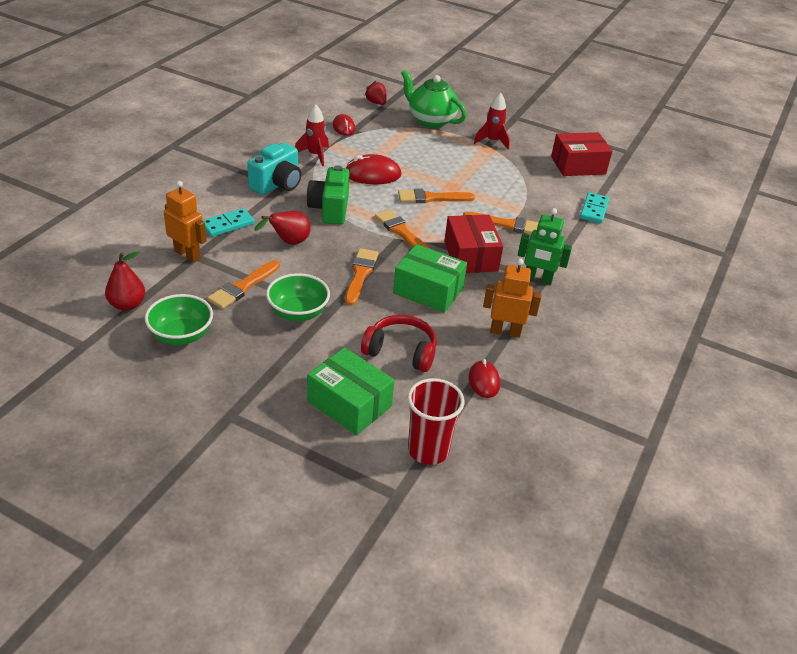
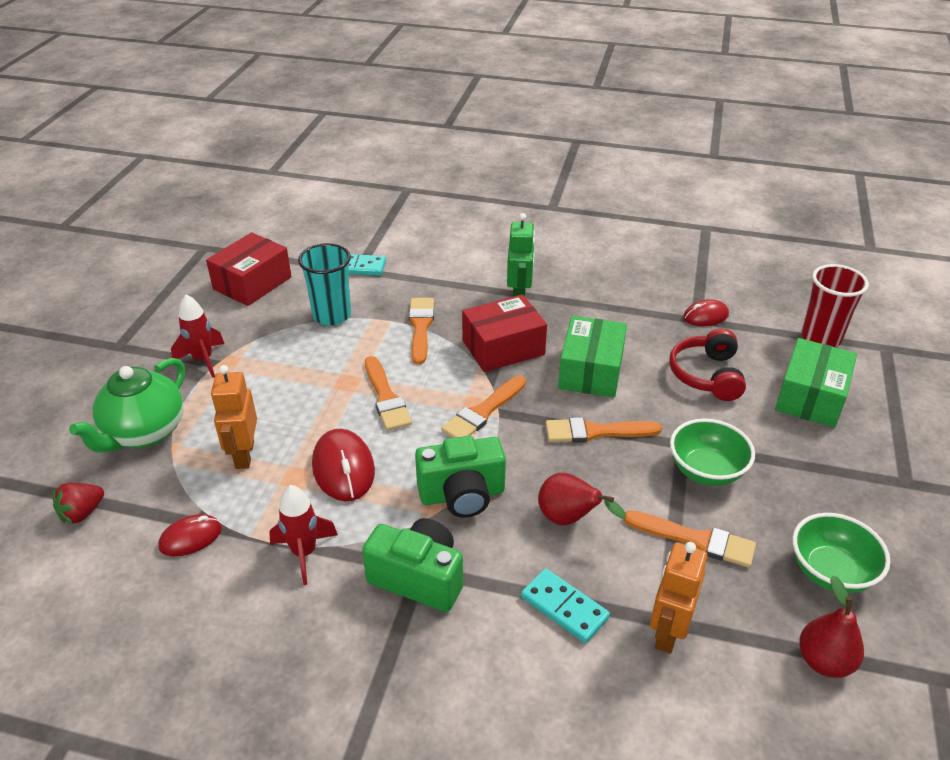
camera: 100 degrees left, 0 degrees up
turquoise camera [247,143,301,195] -> green camera [362,518,463,612]
orange robot [483,259,541,338] -> orange robot moved to [211,365,257,469]
red box [551,132,612,176] -> red box turned 60 degrees clockwise [206,232,292,306]
none -> turquoise cup [298,243,351,326]

